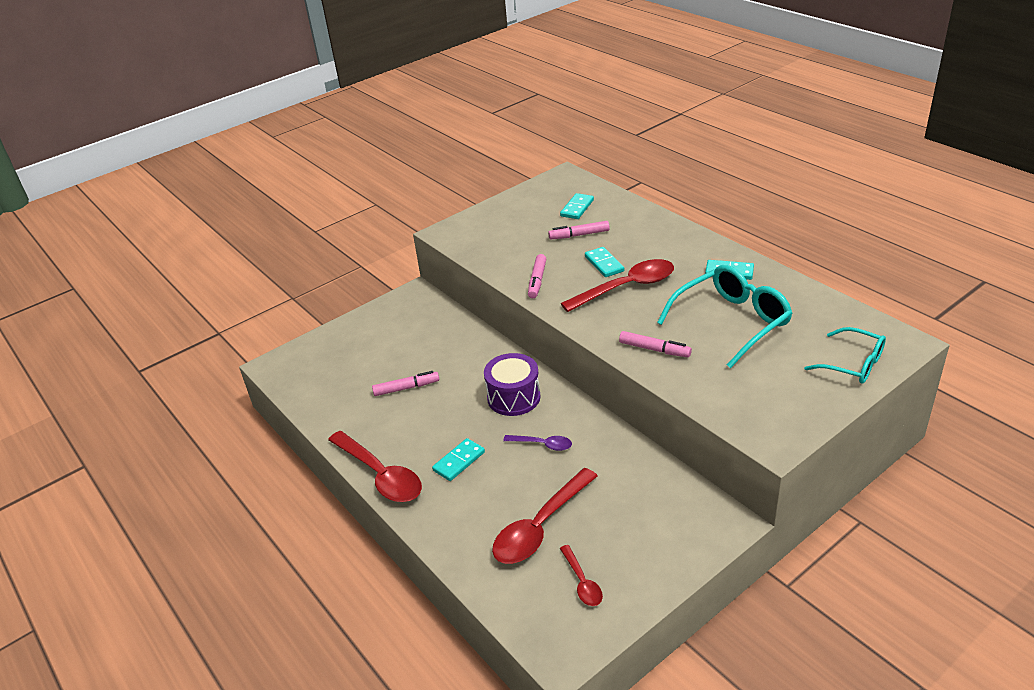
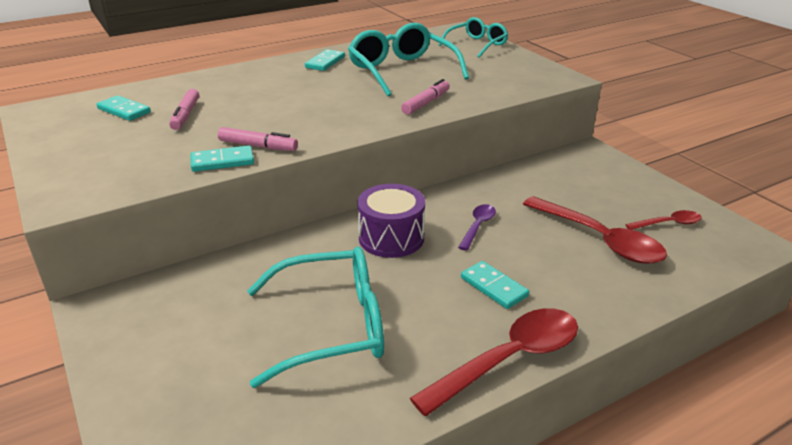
camera: 85 degrees left, 5 degrees down
pink marker [372,371,439,396] -> turquoise glasses [247,247,384,388]
red spoon [561,259,674,312] -> none
turquoise domino [585,247,624,277] -> turquoise domino moved to [190,145,254,172]

